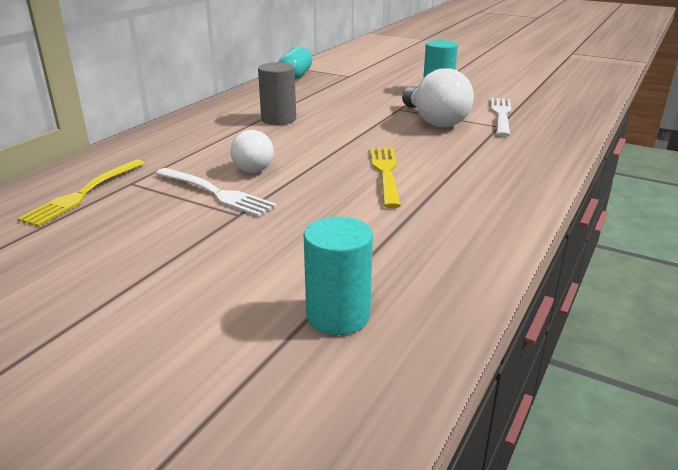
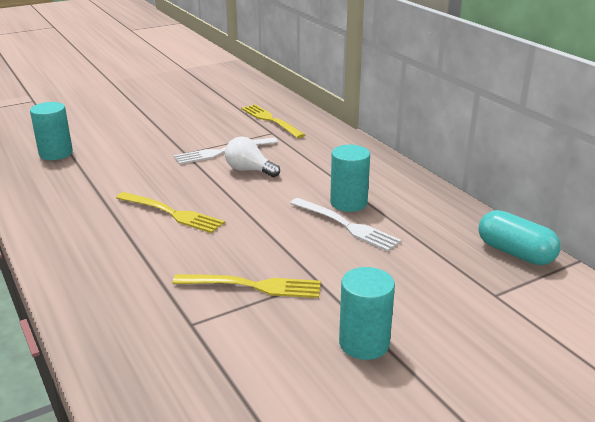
camera: 120 degrees right, 0 degrees up
grey cylinder [258,62,296,125] -> turquoise cylinder [330,145,370,212]
white light bulb [402,68,474,127] -> yellow fork [172,274,321,298]
white fork [491,98,511,137] -> white fork moved to [290,198,402,251]

